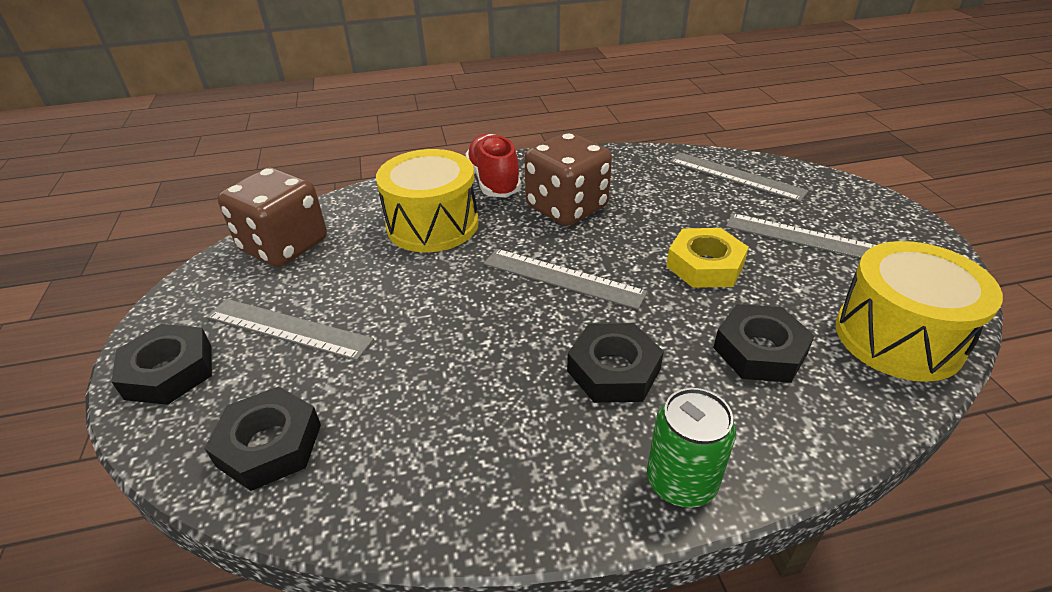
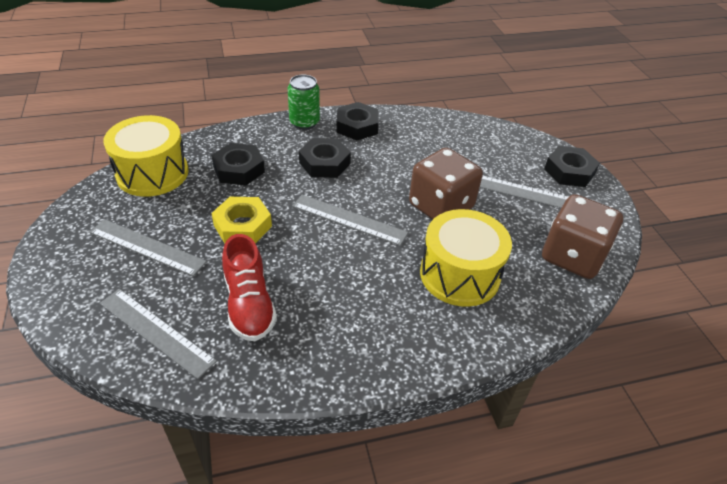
camera: 175 degrees right, 5 degrees up
black nut [205,386,321,491] -> black nut moved to [336,102,379,140]
red shoe [465,134,521,197] -> red shoe moved to [222,234,277,341]
brown dice [524,132,612,226] -> brown dice moved to [409,148,483,220]

